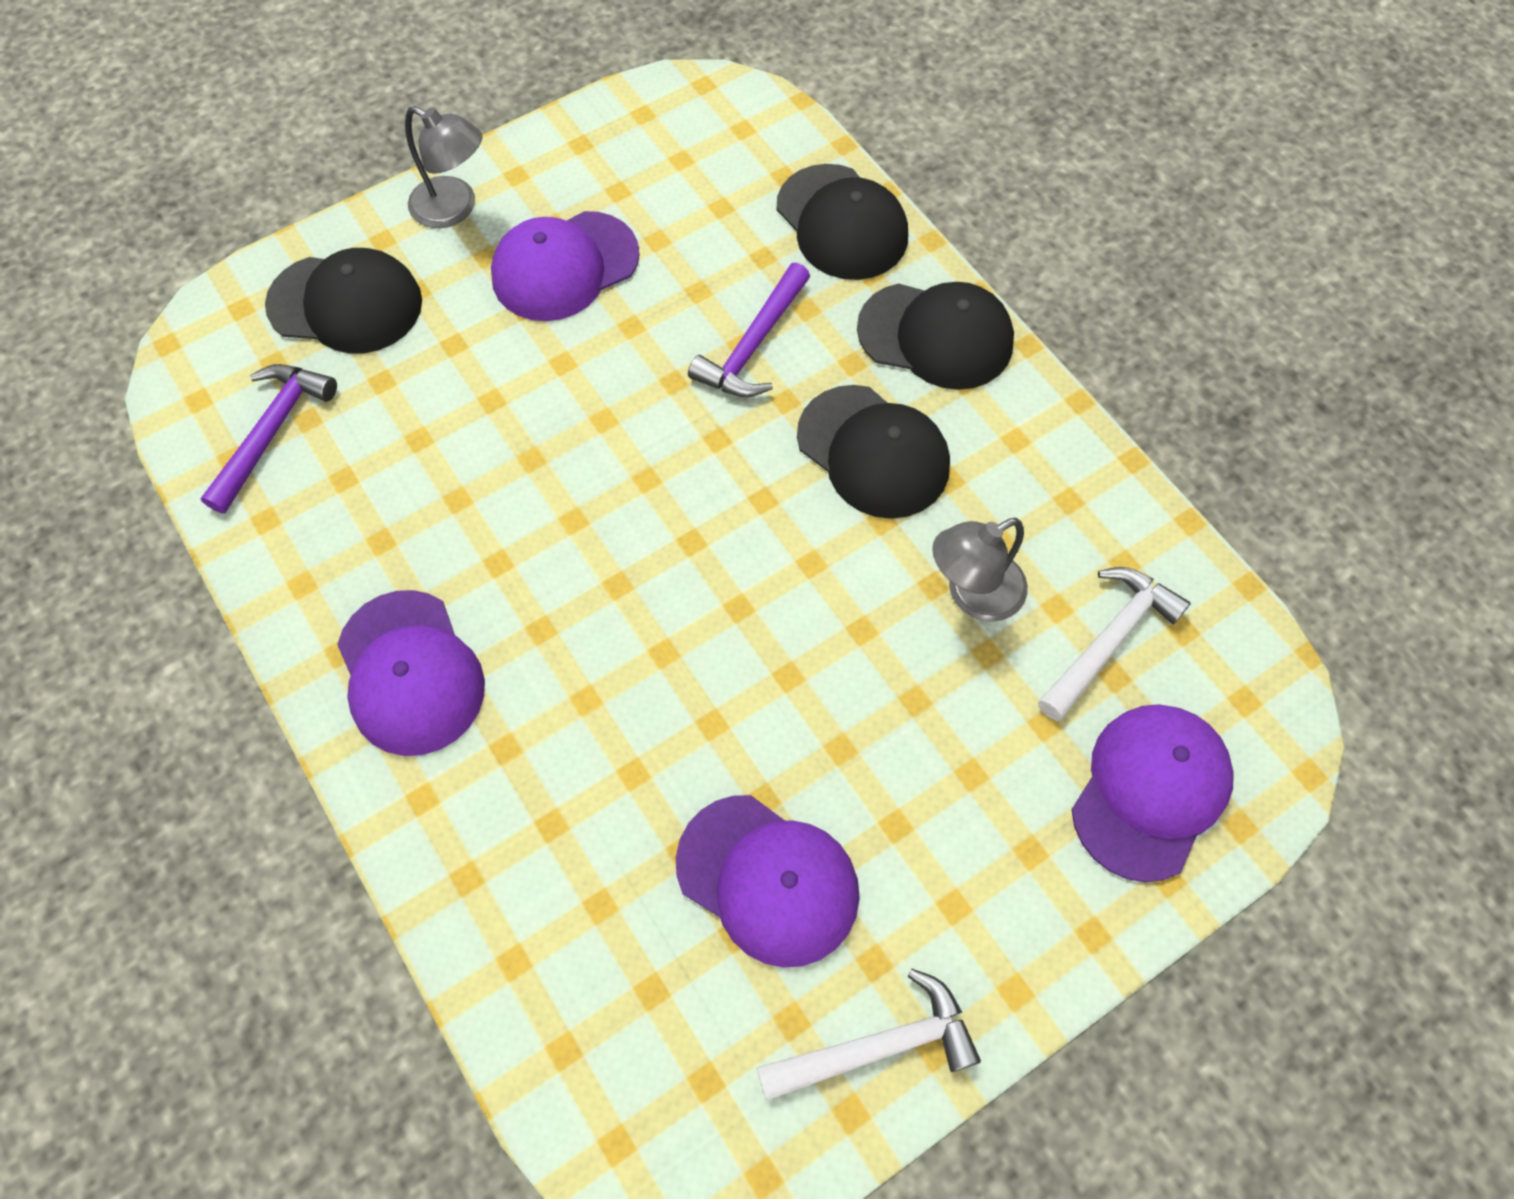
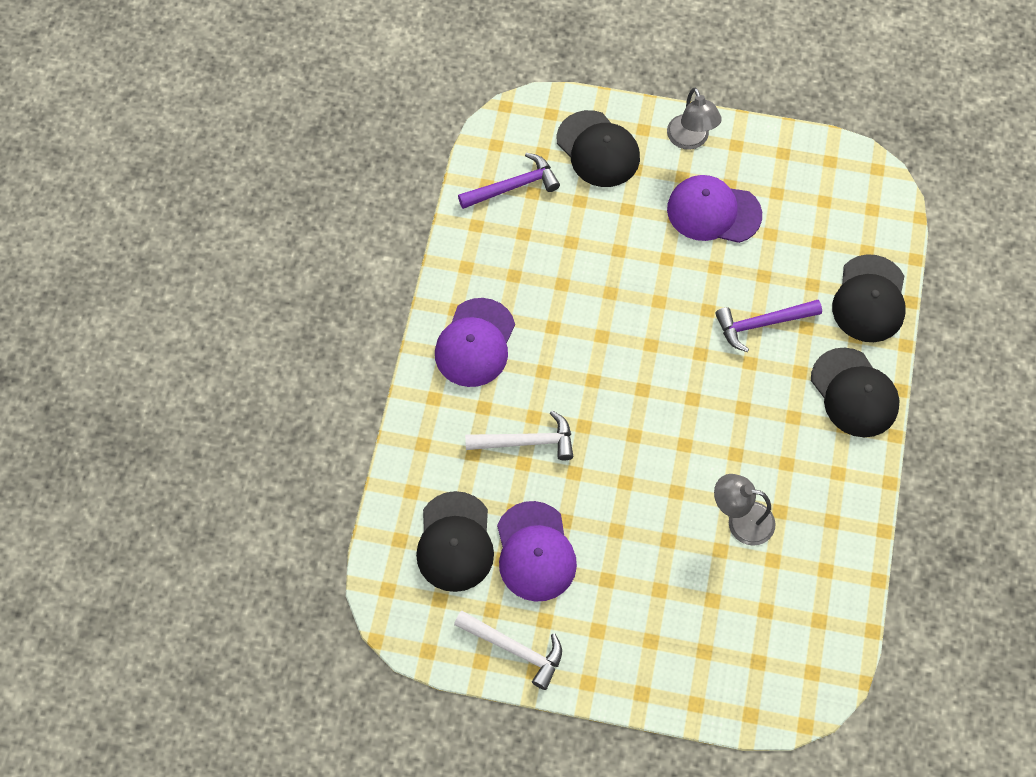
camera: 45 degrees right, 0 degrees up
black cap [797,385,950,519] -> black cap moved to [416,491,494,592]
white hammer [1038,567,1191,721] -> white hammer moved to [465,410,574,461]
purple cap [1071,704,1234,882] -> none

